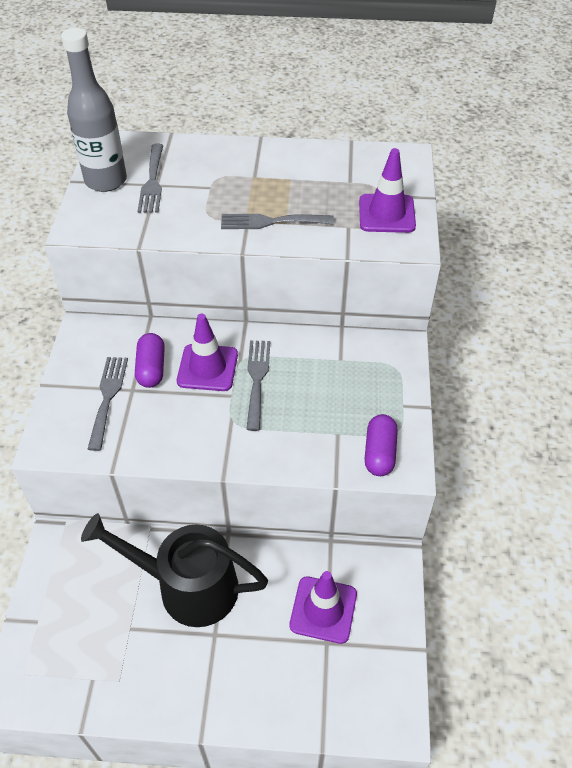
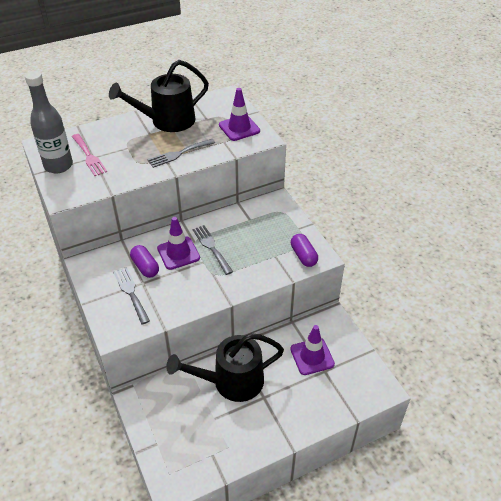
camera: 30 degrees left, 5 degrees down
grey fork [138,144,163,213] -> pink fork [72,134,107,176]
none -> black watering can [109,60,209,132]

